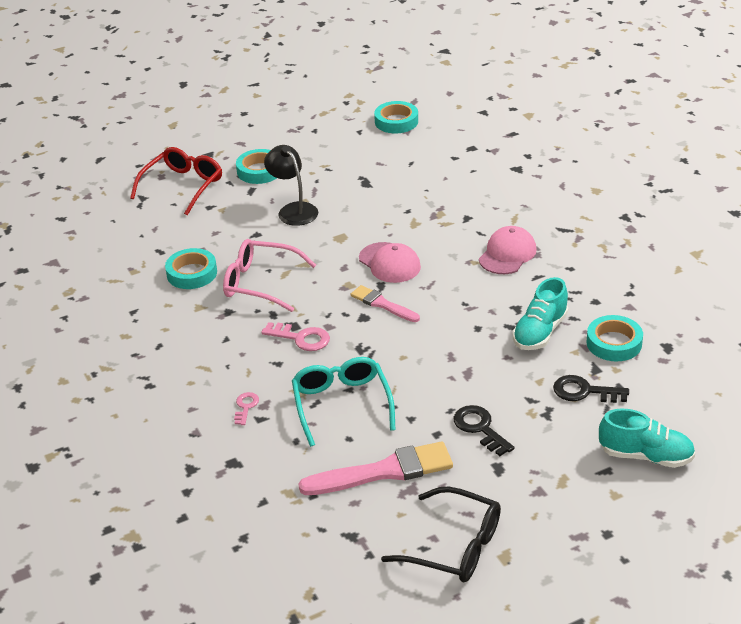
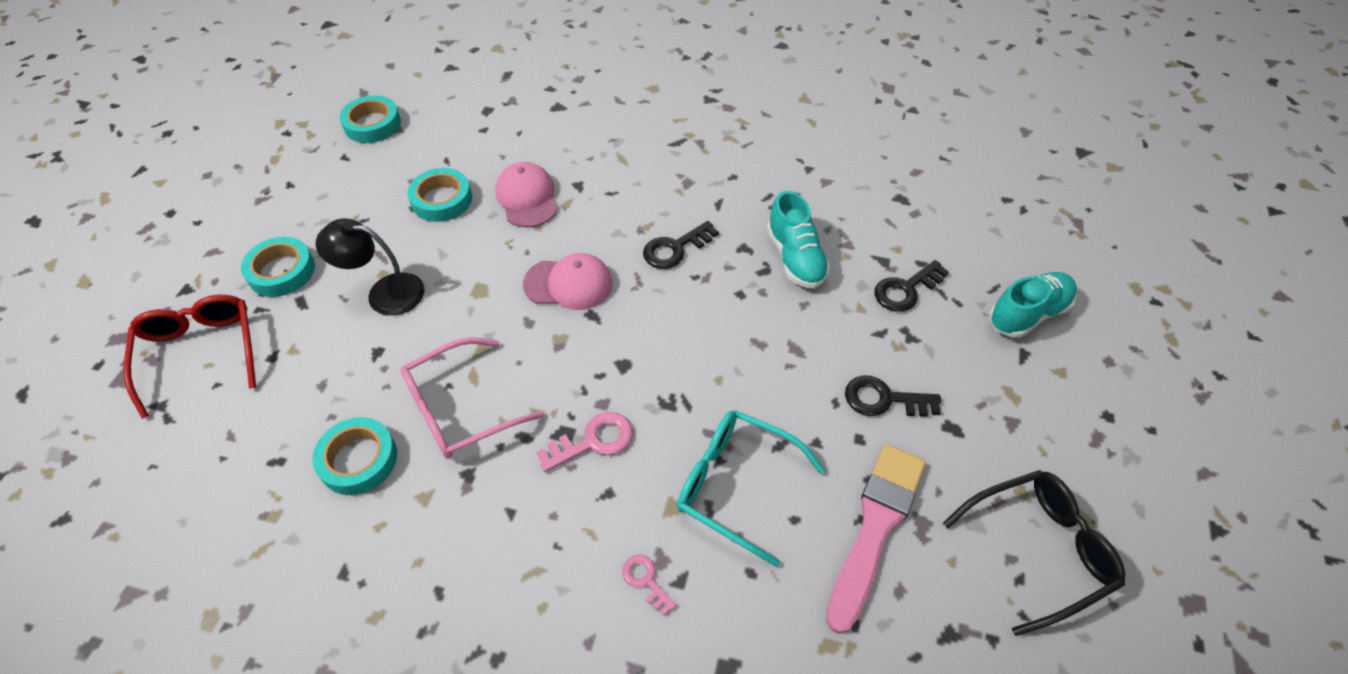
camera: 50 degrees left, 15 degrees up
pink brush [351,285,420,322] -> none
pink cap [479,226,536,274] -> pink cap moved to [495,162,558,228]
turquoise tape [587,315,643,362] -> turquoise tape moved to [407,168,472,222]
none -> black key [643,221,719,269]

